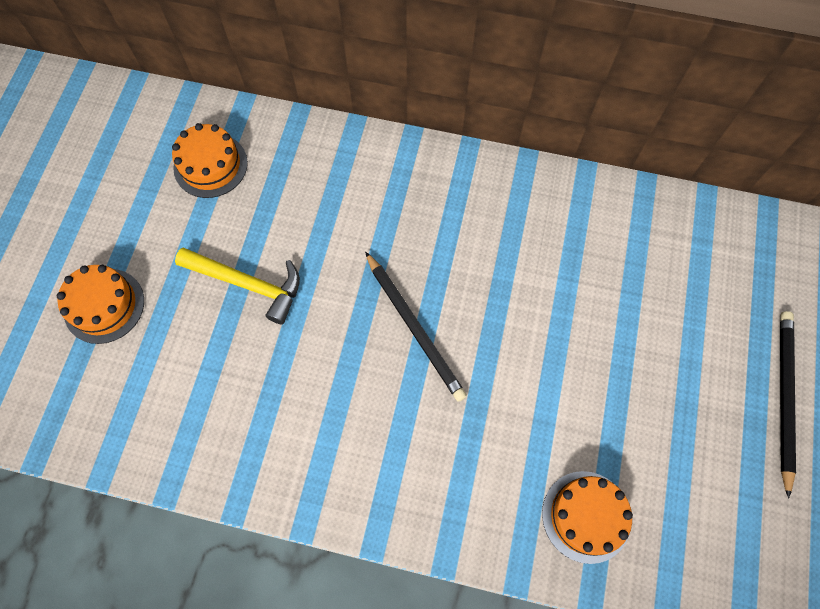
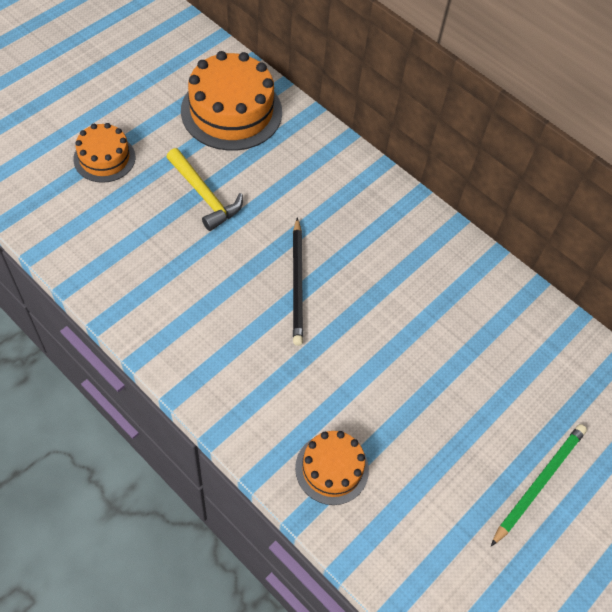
camera: 25 degrees right, 10 degrees down
orange cake [172,123,248,198] -> orange cake [181,51,282,151], size x1.74
black pencil [780,311,796,499] -> green pencil [491,424,587,546]

